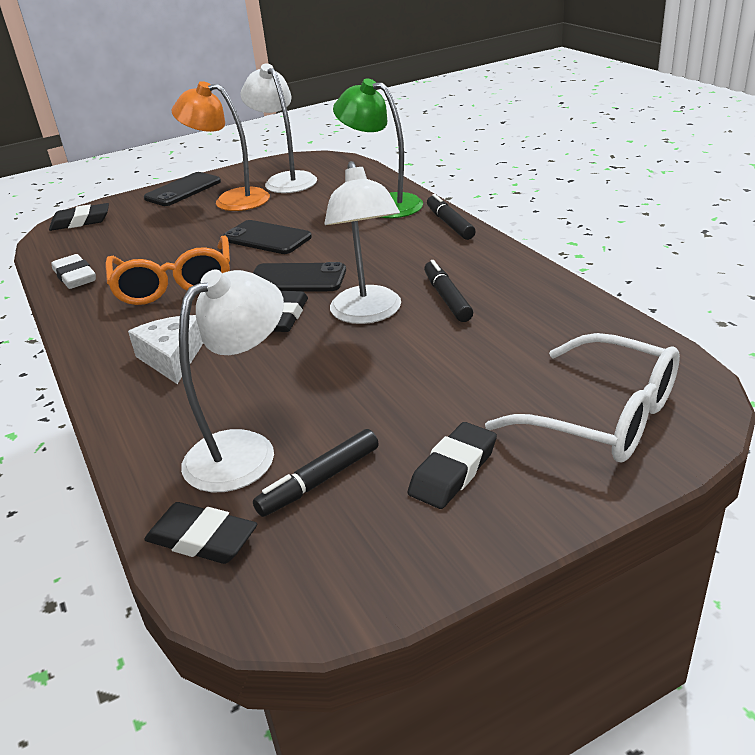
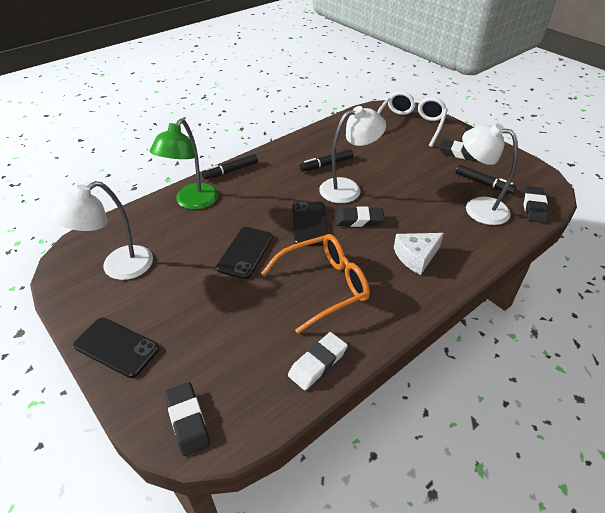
camera: 105 degrees left, 10 degrees up
orange lamp [172,81,270,211] -> none

